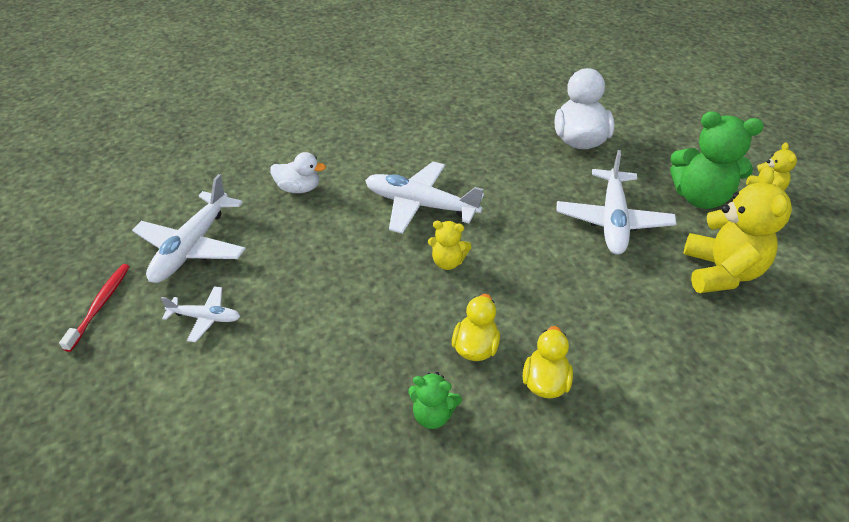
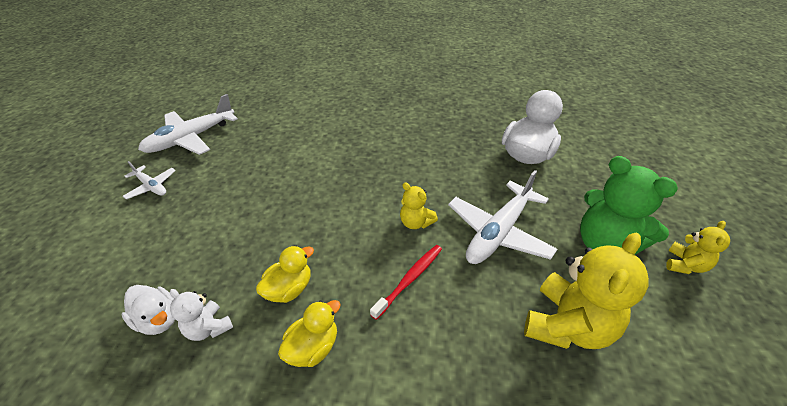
camera: 30 degrees right, 0 degrees up
red toothbrush [59,264,130,352] -> red toothbrush moved to [370,245,442,320]
white duck [270,152,326,193] -> white duck moved to [121,285,175,335]
white plane [365,162,484,234] -> none
green teddy bear [408,372,462,429] -> white teddy bear [170,289,233,341]
yellow teddy bear [428,221,472,270] -> yellow teddy bear moved to [400,183,438,229]

